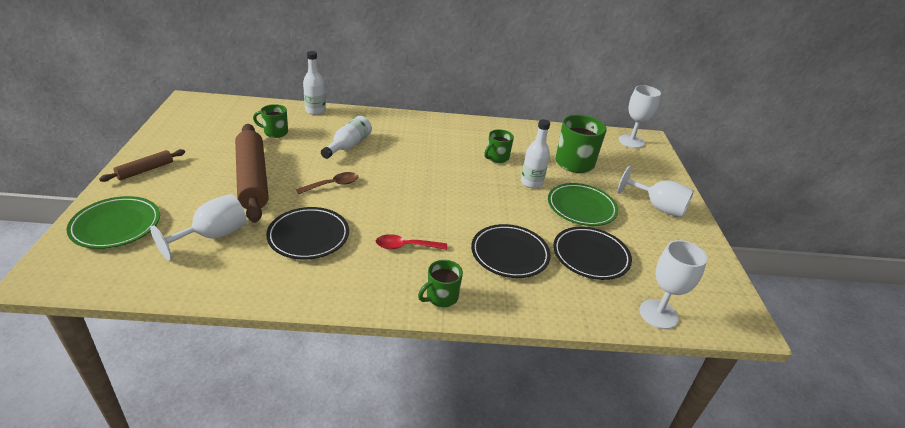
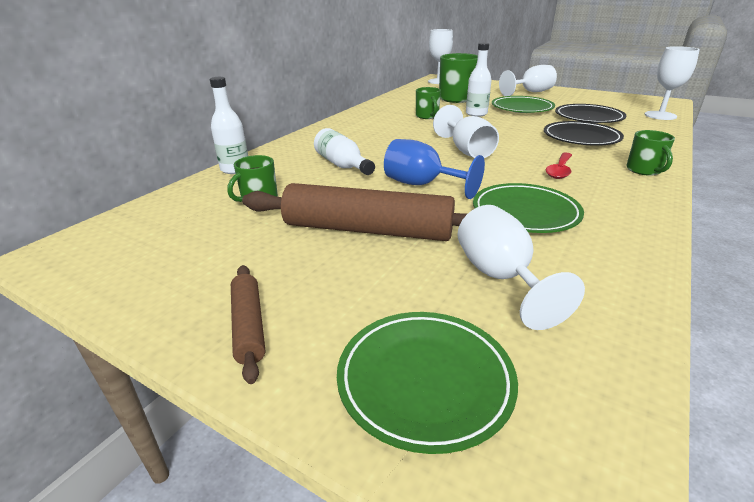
camera: 55 degrees left, 5 degrees down
black plate [266,207,349,260] -> green plate [473,183,584,233]
brown spoon [296,172,359,194] -> blue goblet [384,139,485,199]
none -> white goblet [433,105,499,158]

